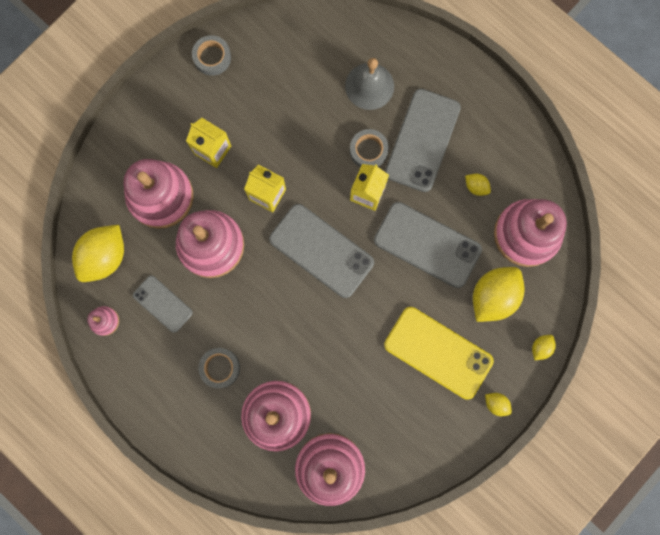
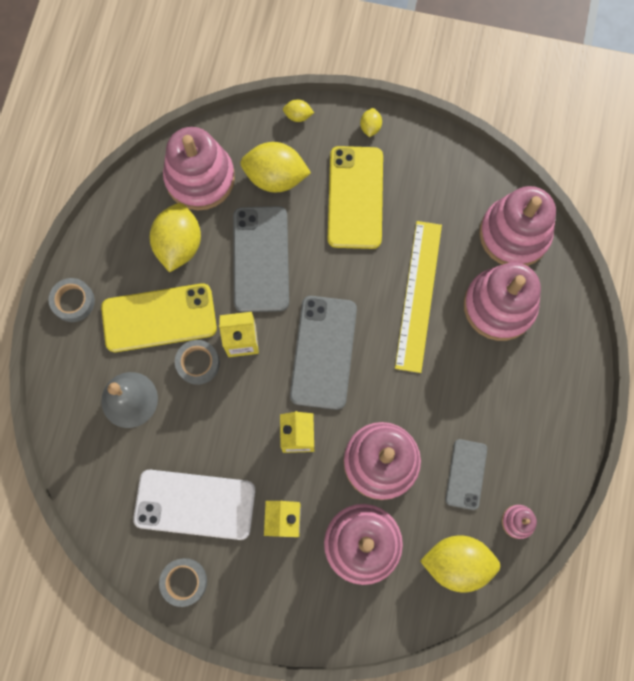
camera: 120 degrees left, 5 degrees down
grey tape [199,348,240,388] -> grey tape moved to [49,278,95,322]
grey phone [385,89,461,192] -> yellow phone [101,283,217,352]
yellow lemon [465,174,491,196] -> yellow lemon [150,203,201,272], size x2.18
none -> white phone [133,470,255,540]
none -> yellow ruler [395,221,442,373]

